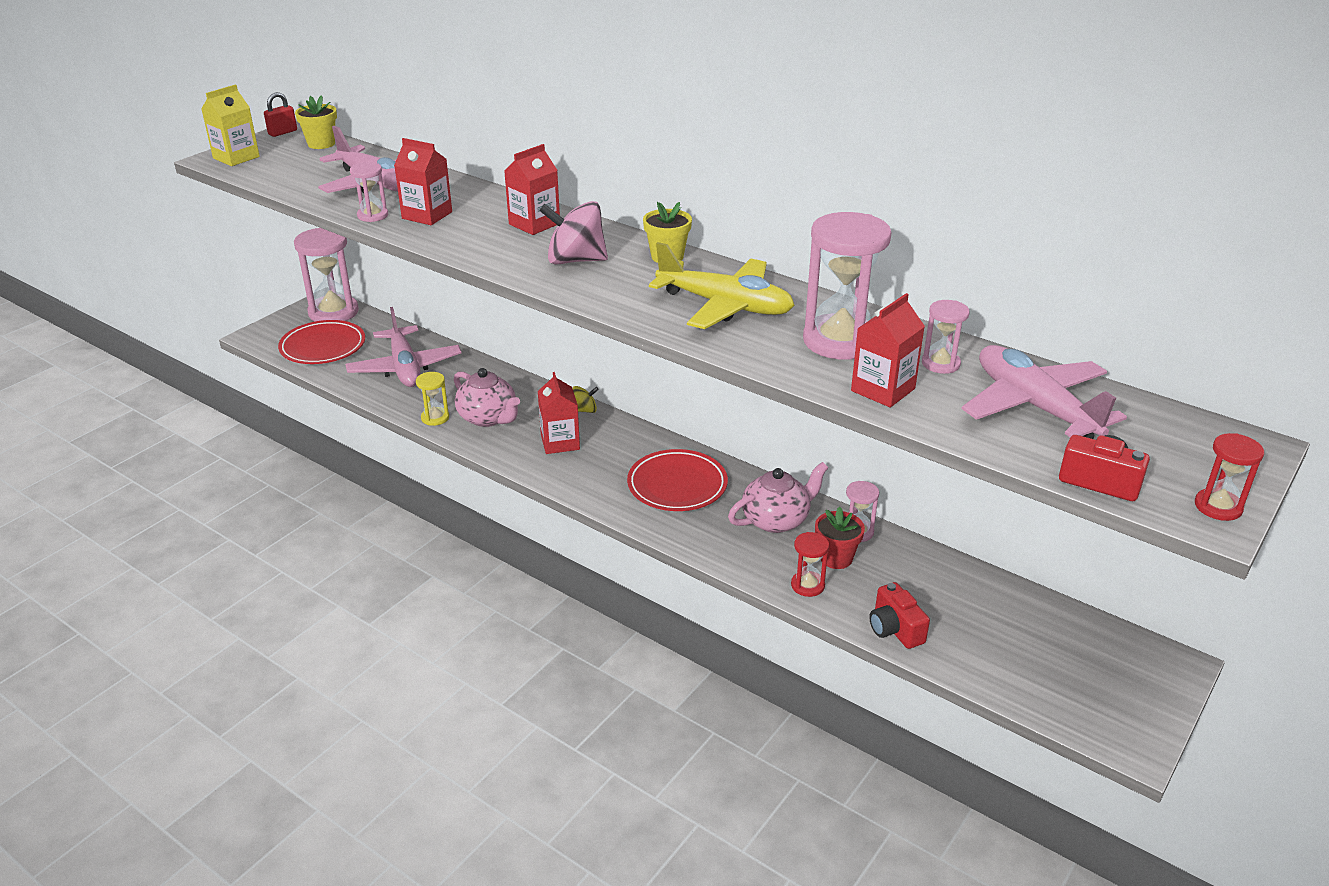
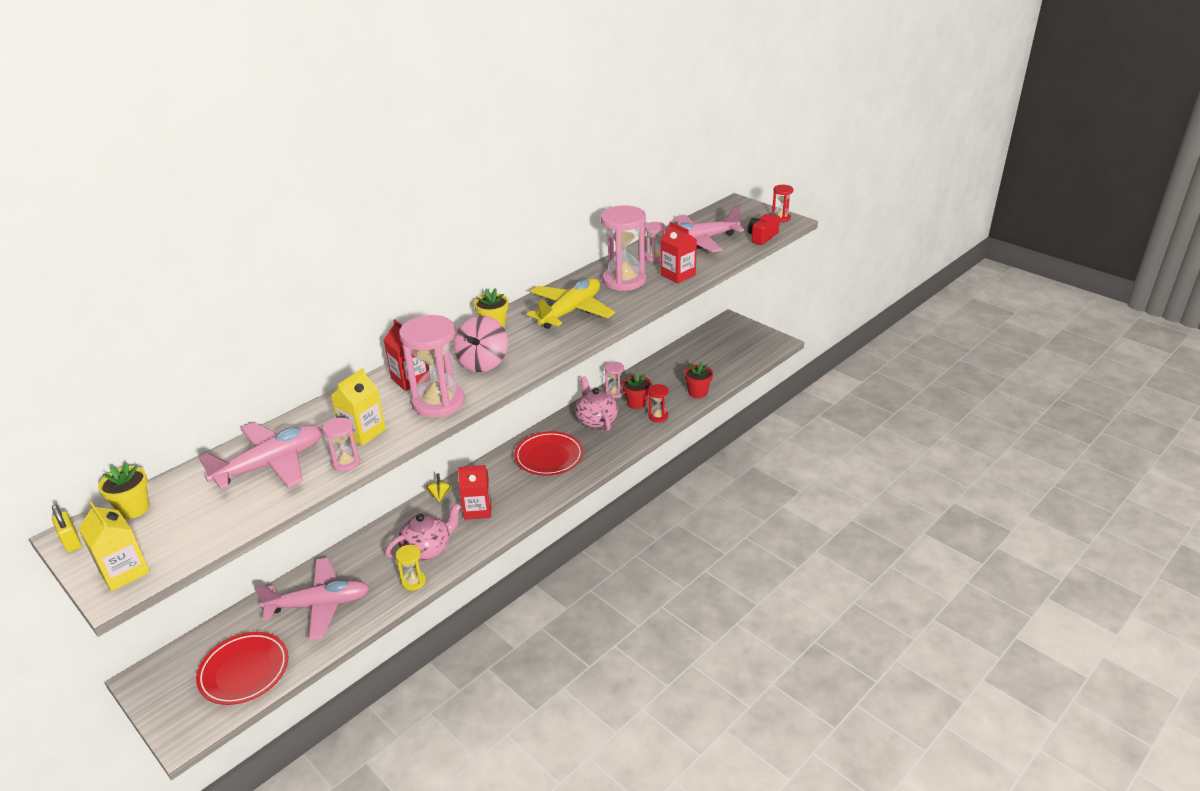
camera: 80 degrees left, 0 degrees up
red padlock [264,92,297,137] -> yellow padlock [52,505,82,553]
pink hourglass [294,228,359,322] -> pink hourglass moved to [399,315,465,418]
red carton [394,138,452,225] -> yellow carton [331,368,386,446]
red camera [869,582,930,649] -> red flower pot [684,362,713,398]

